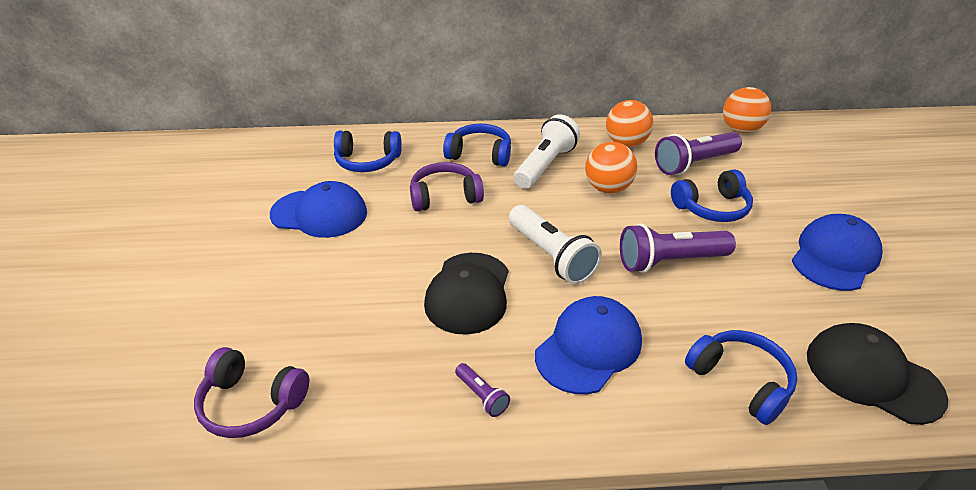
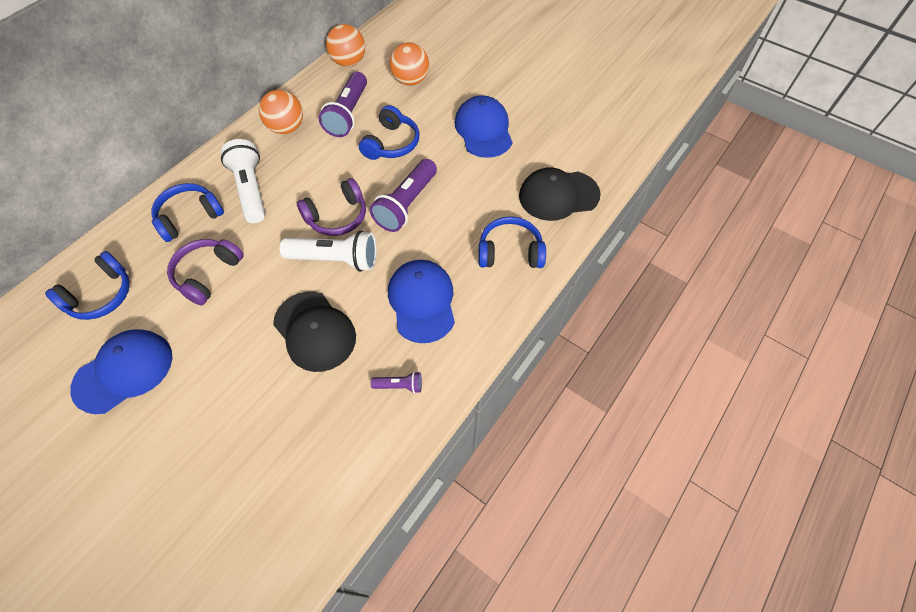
camera: 50 degrees left, 20 degrees up
purple headphones [194,347,309,438] -> purple headphones moved to [297,178,366,236]
orange ball [585,142,637,193] -> orange ball moved to [390,42,429,86]

